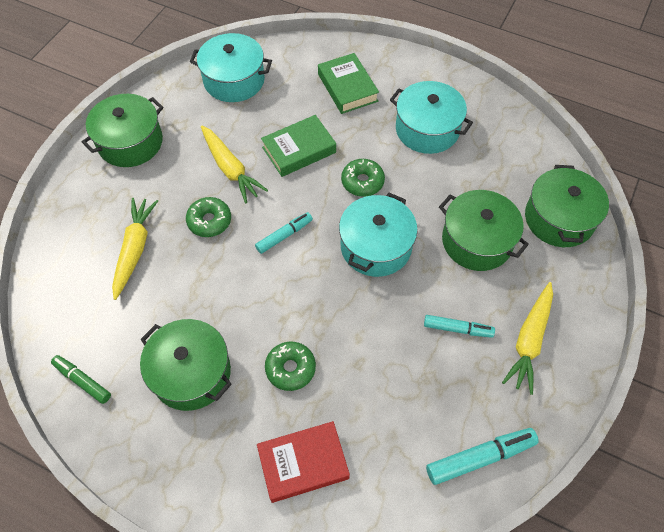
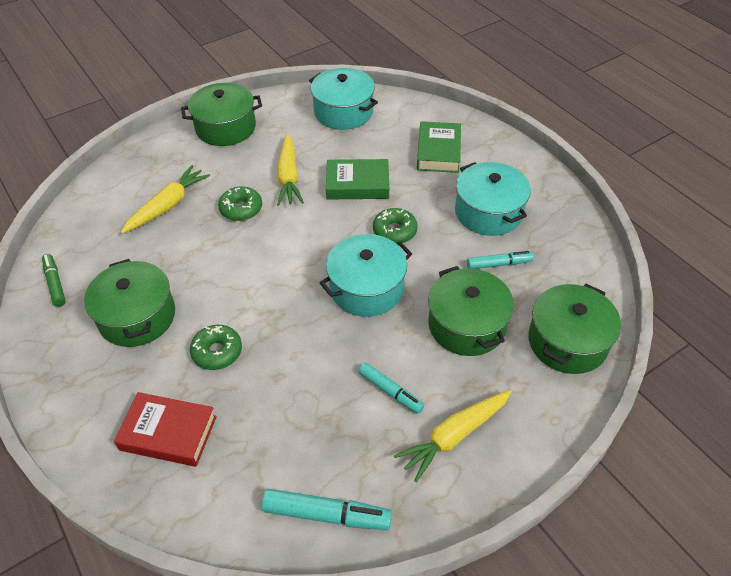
camera: 30 degrees right, 10 degrees down
turquoise marker [255,212,313,254] -> turquoise marker moved to [467,251,533,269]

